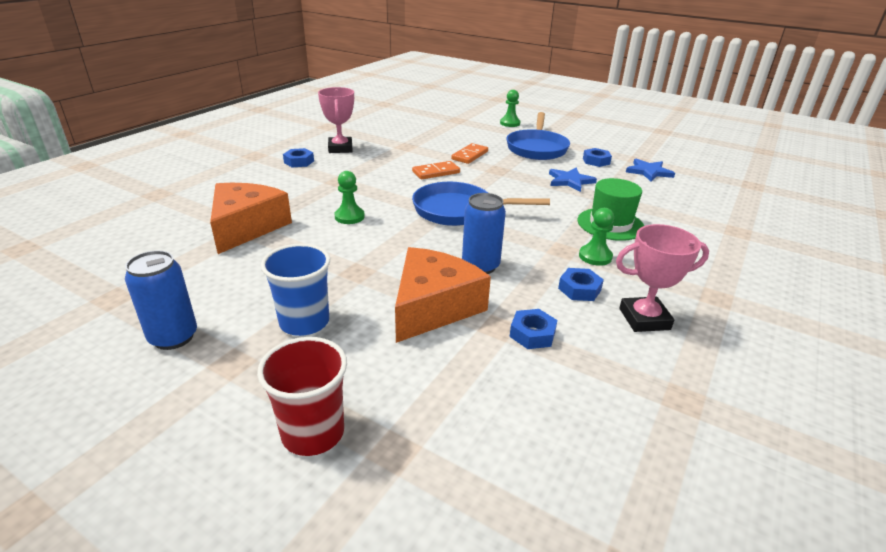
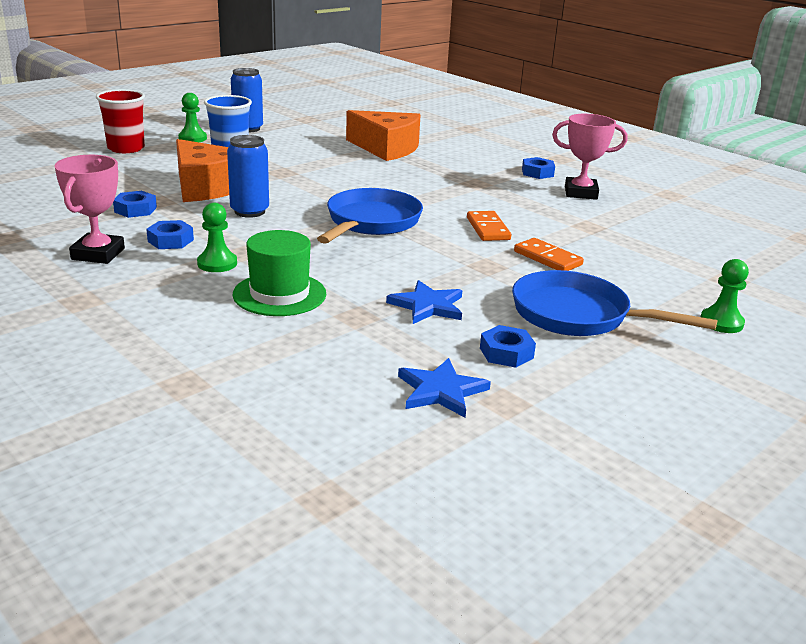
camera: 105 degrees right, 5 degrees down
green pawn [335,171,365,224] -> green pawn moved to [178,93,207,142]

